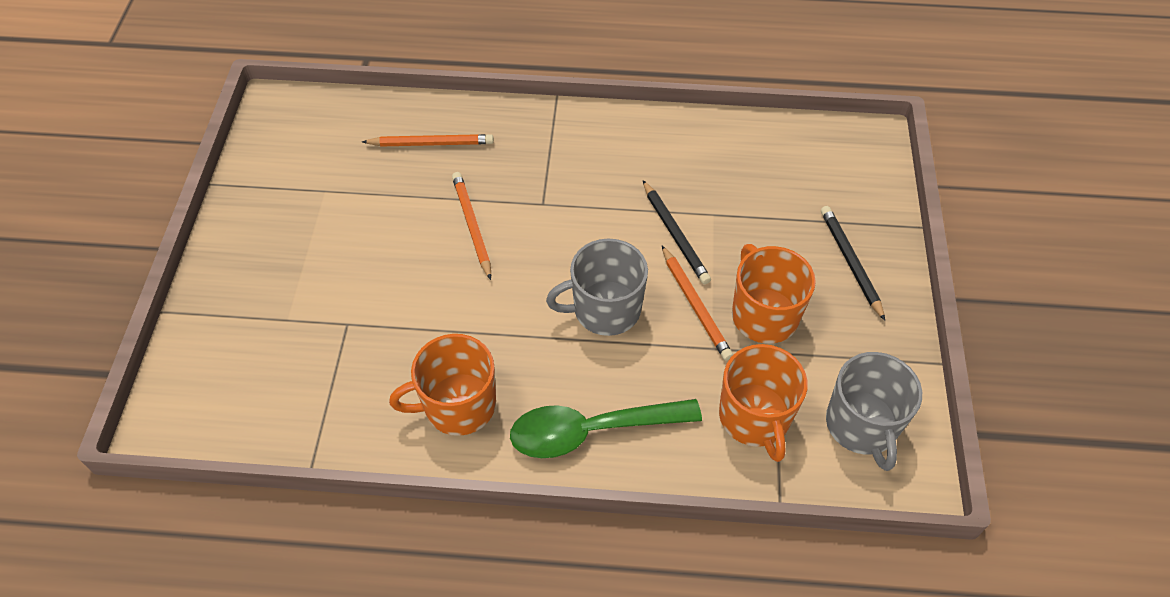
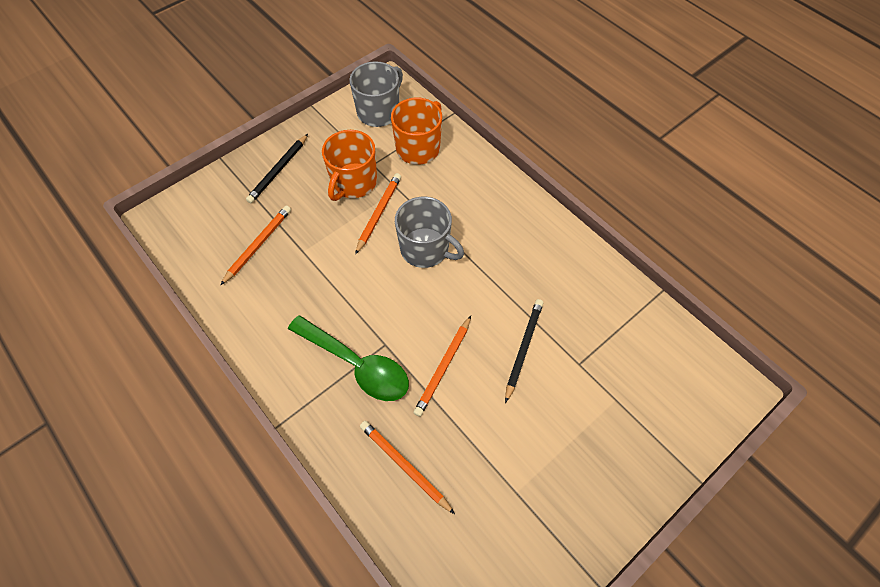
camera: 135 degrees left, 5 degrees up
orange mug [389,334,496,436] -> none
green spoon [510,399,702,458] -> green spoon moved to [288,315,409,401]
black pencil [643,180,711,284] -> black pencil moved to [505,299,543,403]
none -> orange pencil [220,205,291,286]

